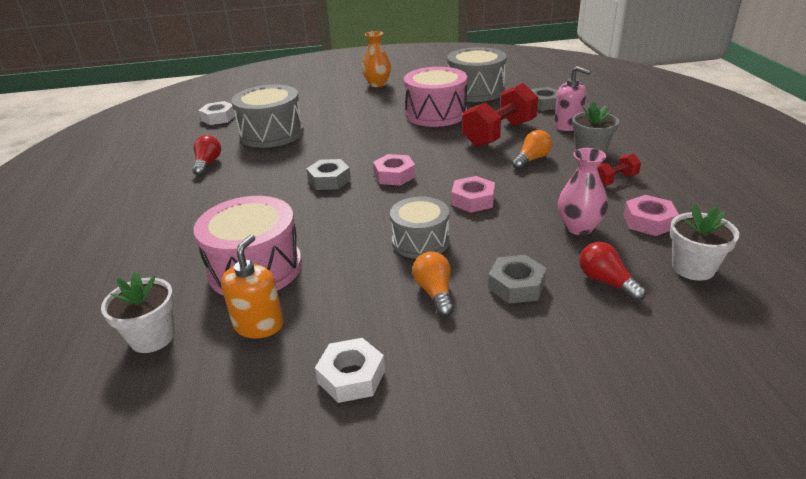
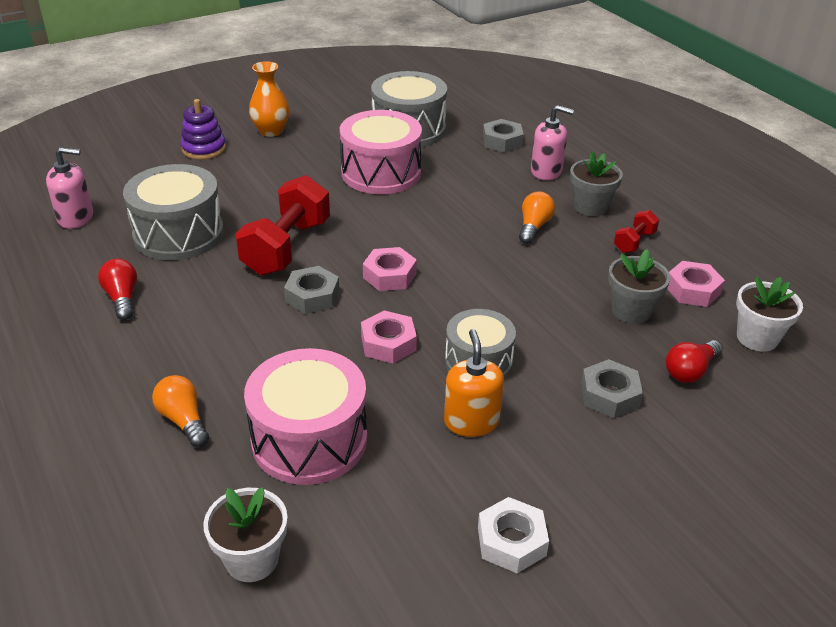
camera: 25 degrees left, 5 degrees up
white nut [198,101,235,125] -> pink soap dispenser [46,147,93,229]
orange soap dispenser [221,234,284,338] -> orange soap dispenser moved to [444,329,504,437]
orange light bulb [412,251,454,317] -> orange light bulb moved to [152,375,209,447]
pink nut [451,176,495,213] -> pink nut moved to [361,310,417,364]
red dumbbell [462,83,538,147] -> red dumbbell moved to [236,175,330,276]
pink vase [558,148,608,235] -> grey flower pot [608,250,670,323]
red light bulb [579,242,646,301] -> red light bulb turned 75 degrees counterclockwise [666,340,723,383]
none -> purple stacking toy [181,99,226,160]

